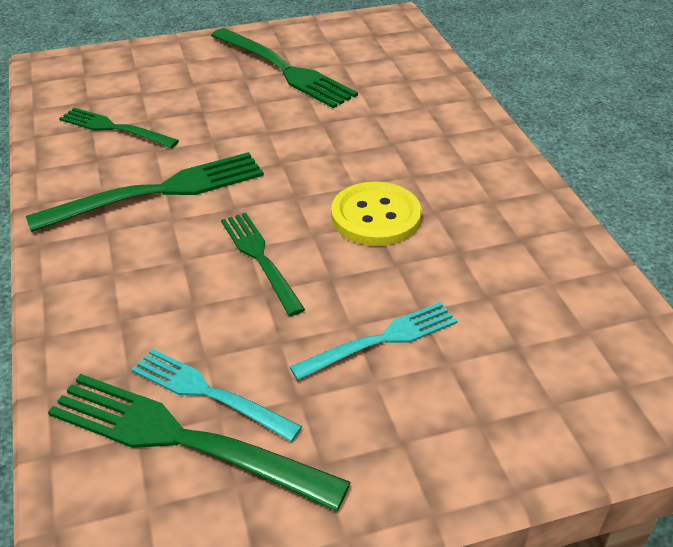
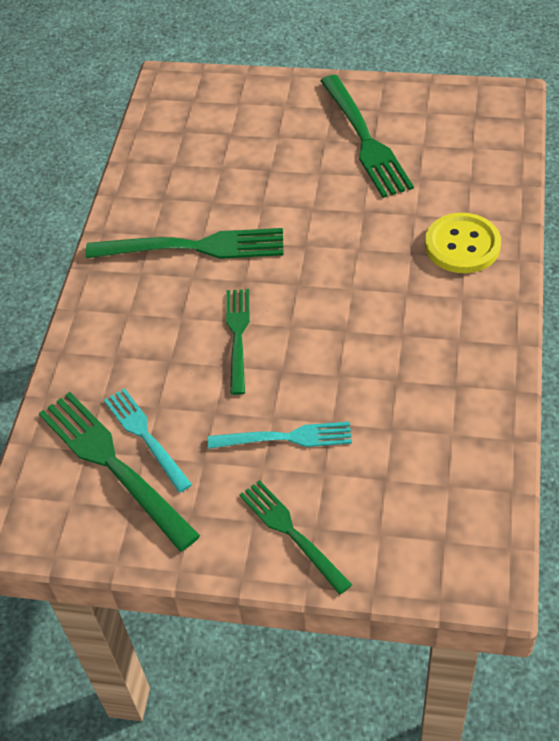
camera: 30 degrees right, 10 degrees up
green fork [59,108,179,148] -> green fork moved to [239,480,352,595]
yellow button [331,182,422,246] -> yellow button moved to [425,213,501,273]

